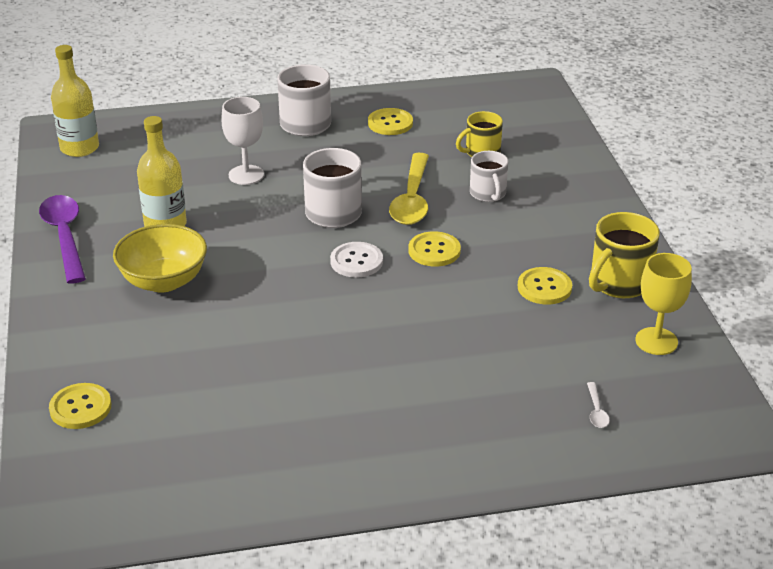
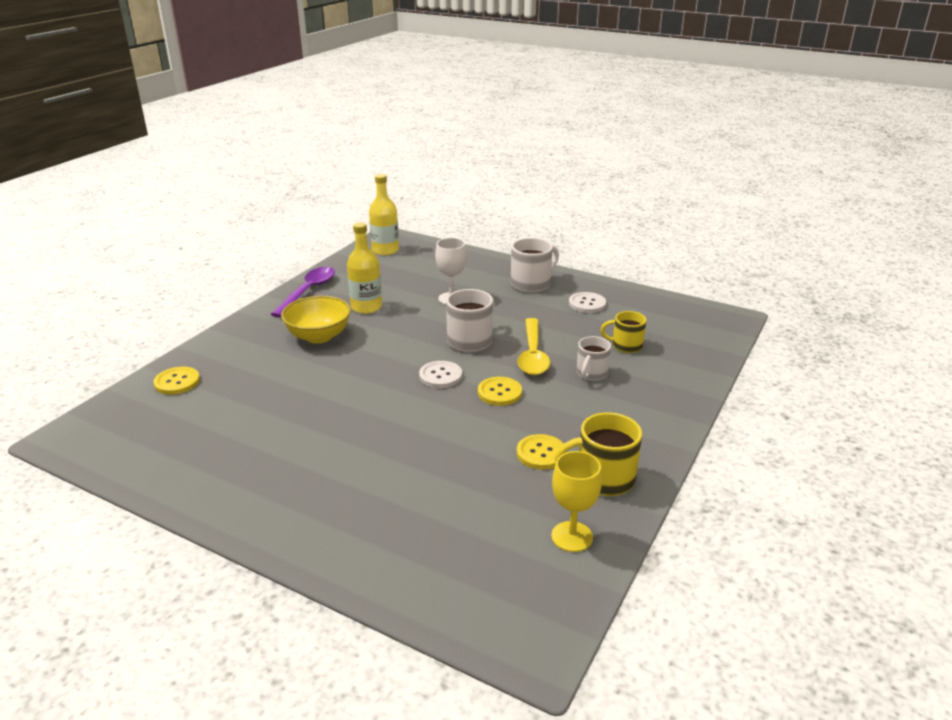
camera: 40 degrees right, 5 degrees down
yellow button [368,108,413,135] -> white button [569,292,606,313]
yellow spoon [389,153,429,225] -> yellow spoon turned 45 degrees counterclockwise [517,318,550,375]
white spoon [587,382,610,428] -> none

